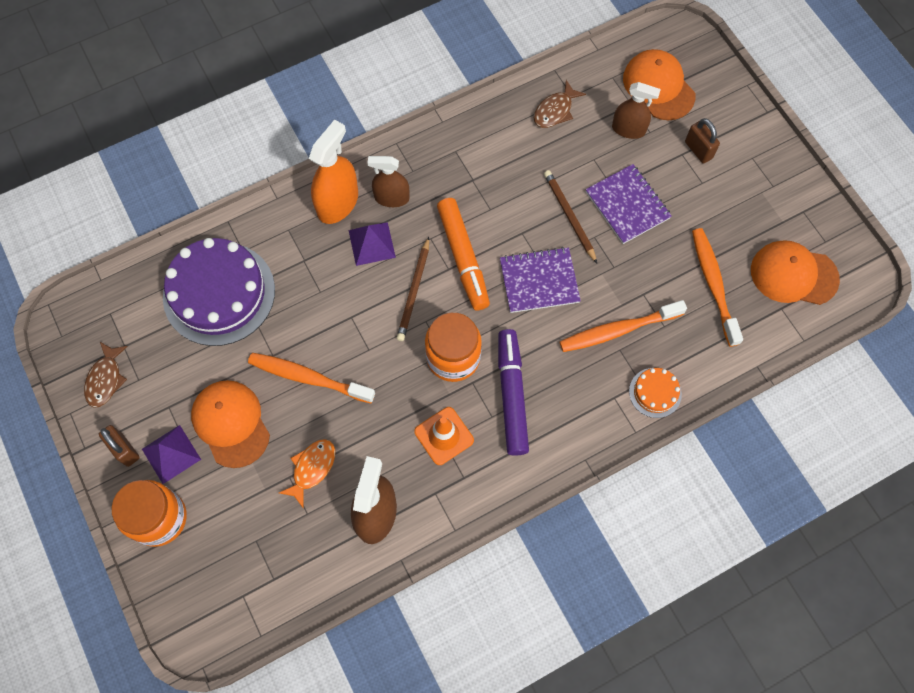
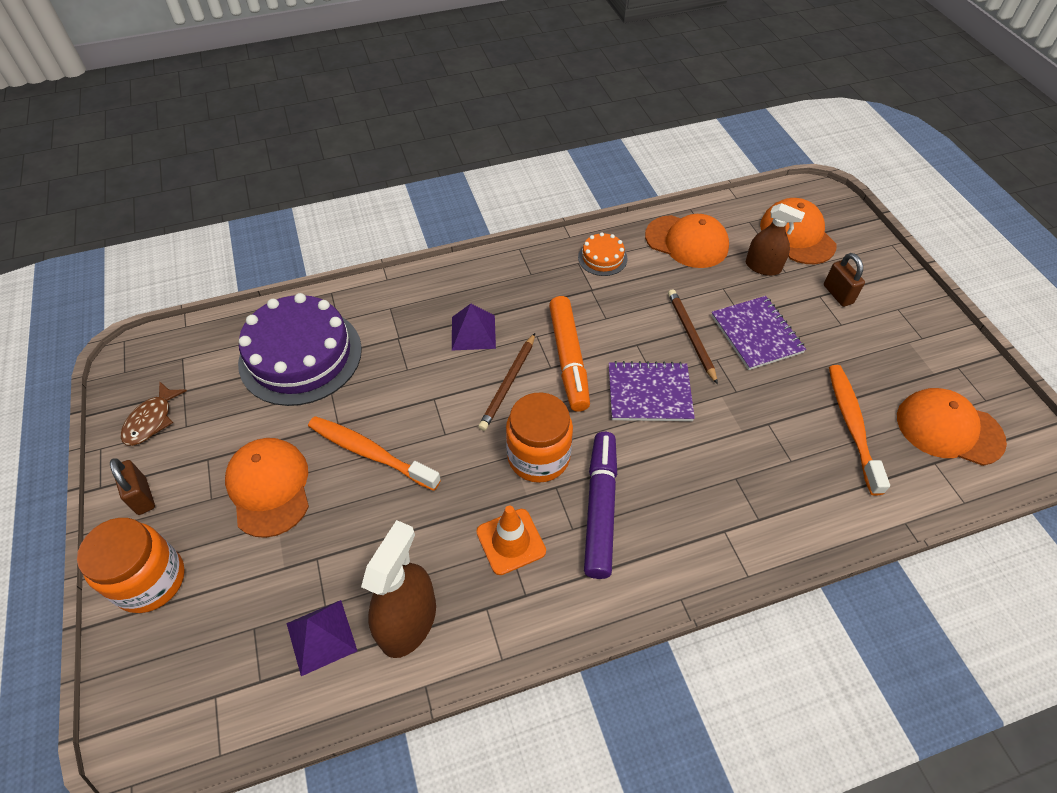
camera: 10 degrees right, 15 degrees down
purple pyramid [142,425,201,484] -> purple pyramid moved to [286,600,357,676]
orange fish [279,439,335,507] -> none
orange spray bottle [309,120,358,224] -> none
brown spray bottle [367,156,410,207] -> none
brown fish [534,80,586,128] -> orange cap [645,214,729,268]
orange toothbrush [560,300,687,352] -> none
orange cake [629,368,682,418] -> orange cake moved to [578,232,628,276]

